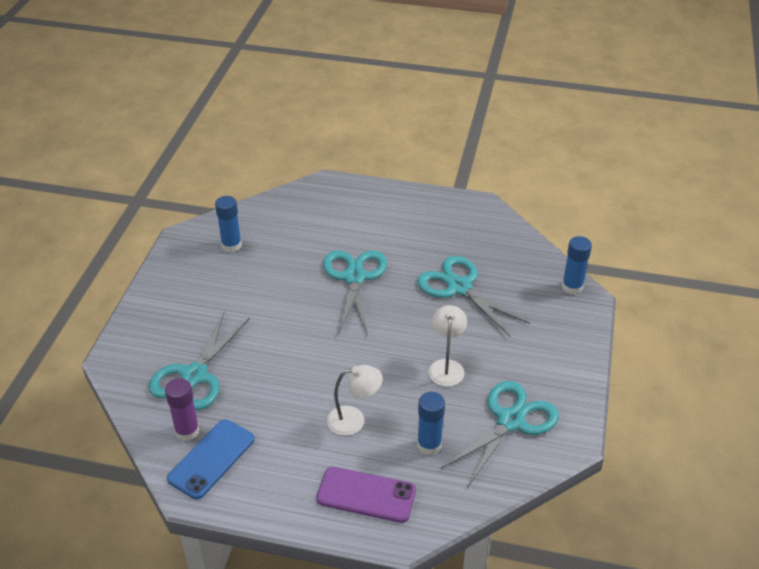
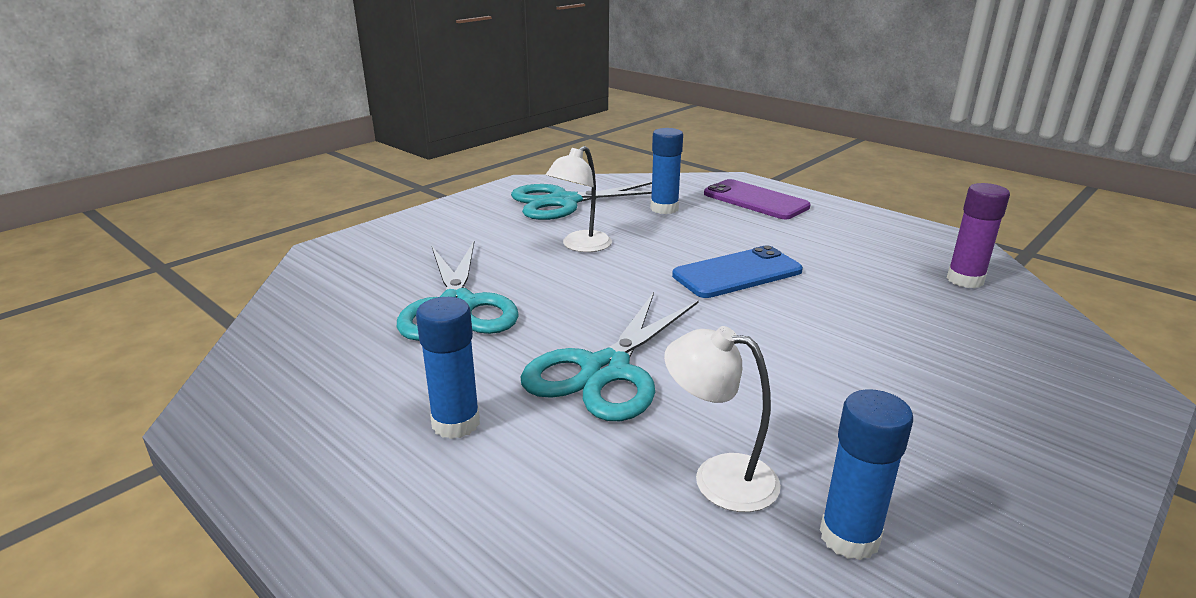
camera: 150 degrees left, 15 degrees down
turquoise scissors [148,312,250,410] -> none
blue phone [167,419,255,499] -> blue phone moved to [672,245,803,298]
white lamp [327,365,383,436] -> white lamp moved to [664,326,781,512]
blue glue stick [562,236,592,294] -> blue glue stick moved to [416,297,480,439]

